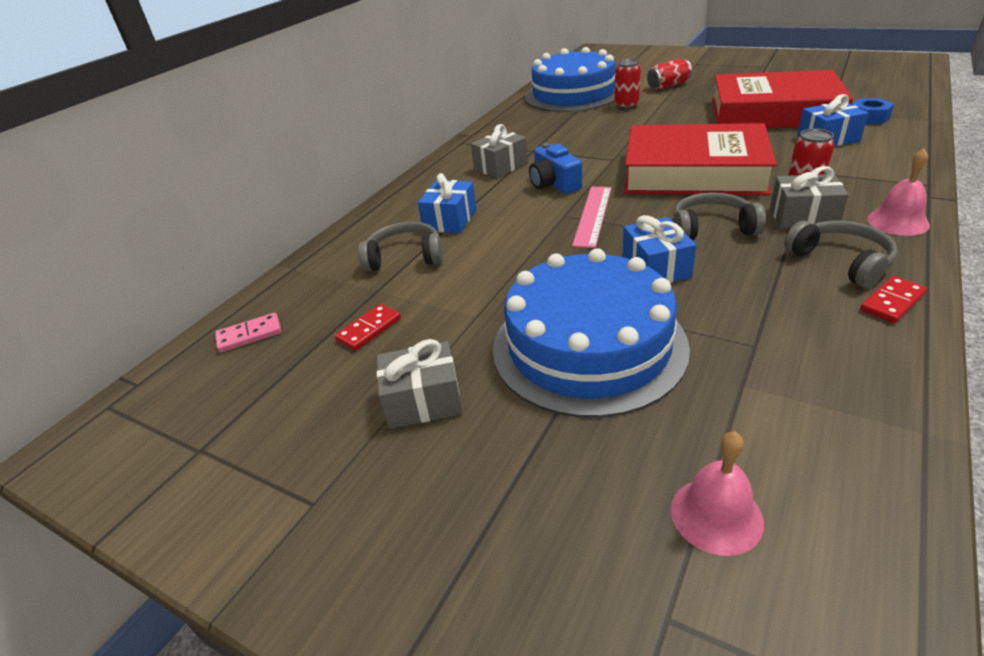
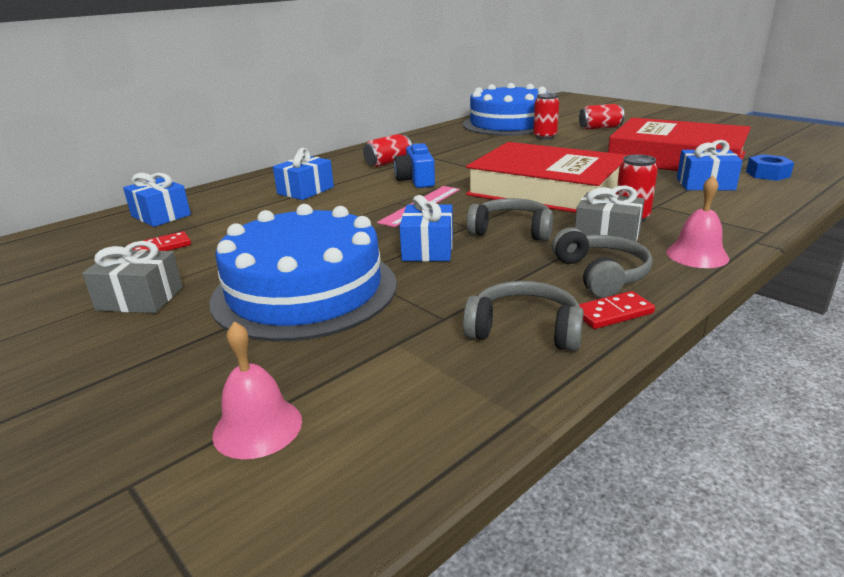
camera: 15 degrees right, 10 degrees down
pink domino [215,313,281,352] -> none
grey headphones [358,222,443,272] -> grey headphones moved to [463,281,584,351]
grey gift [471,124,528,178] -> red can [363,134,412,167]
none -> blue gift [123,173,191,227]

